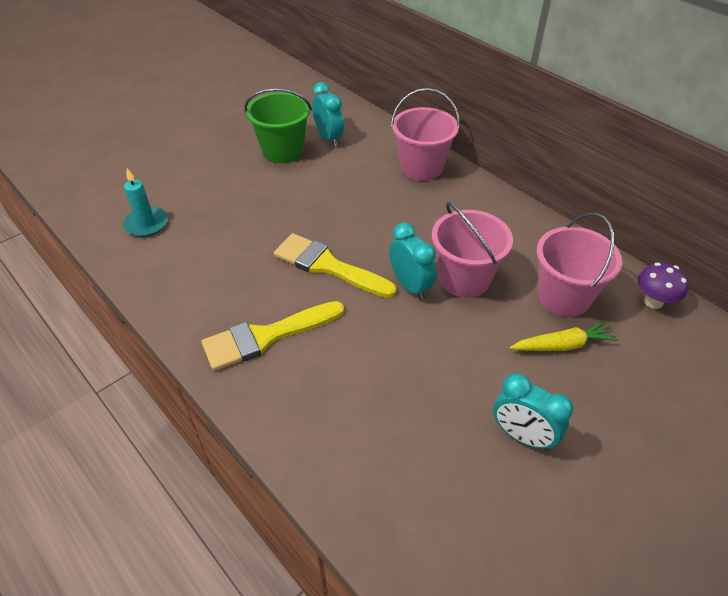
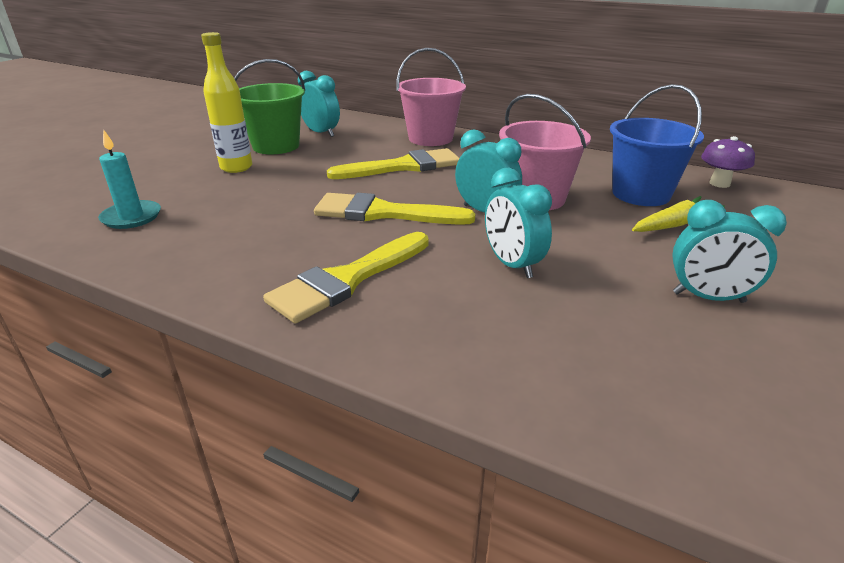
camera: 20 degrees left, 15 degrees down
pink bucket [537,213,622,317] -> blue bucket [610,84,704,206]
none -> yellow bottle [201,32,252,173]
none -> yellow brush [327,148,460,179]
none -> turquoise clock [485,168,552,278]

